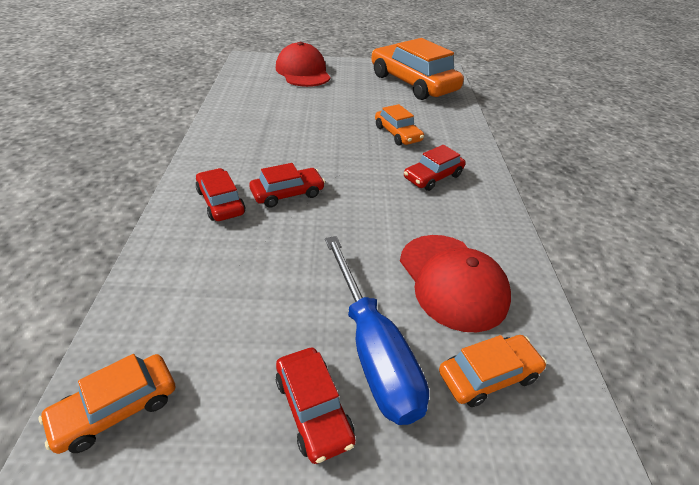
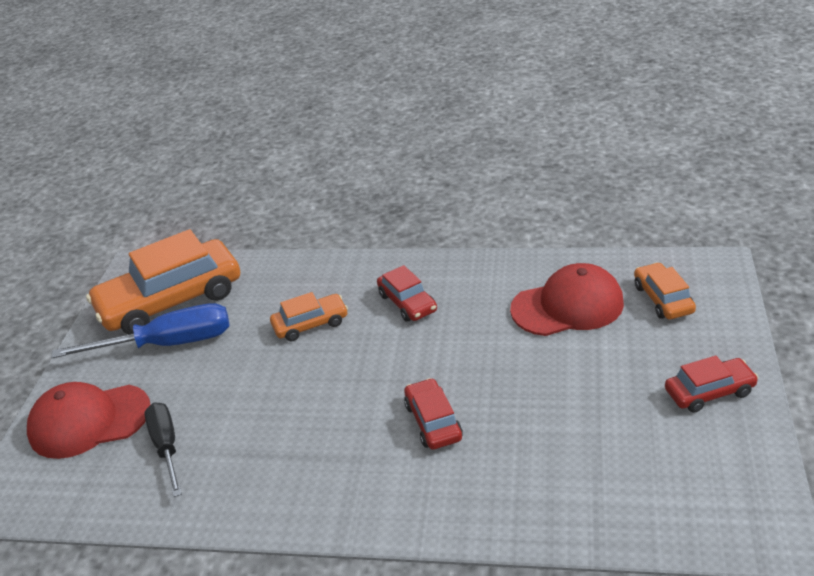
camera: 75 degrees left, 5 degrees down
orange car [39,354,175,454] -> none
red car [196,168,245,221] -> none
blue screwdriver [325,236,429,425] -> blue screwdriver moved to [51,303,230,358]
none -> black screwdriver [145,402,182,497]

